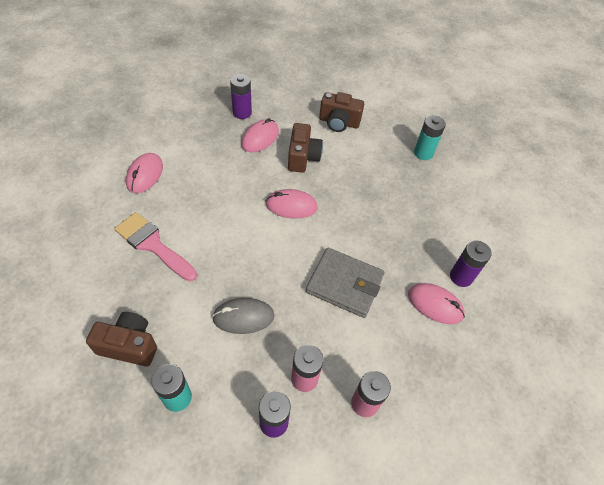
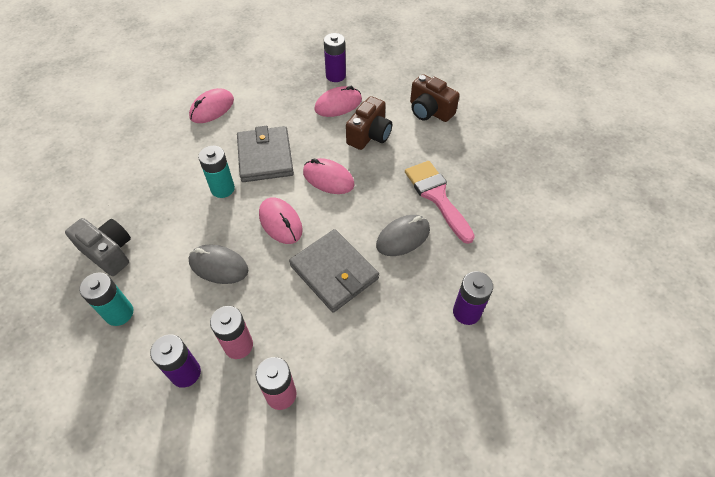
camera: 30 degrees right, 0 degrees up
brown camera [86,312,157,367] -> grey camera [65,218,131,276]
pink brush [114,212,197,281] -> pink brush moved to [405,161,475,244]
pink mouse [408,283,465,324] -> pink mouse moved to [259,197,303,244]
turquoise battery [414,115,446,160] -> turquoise battery moved to [198,146,235,198]
none -> grey wallet [237,126,294,182]
none -> grey mouse [376,215,430,256]

